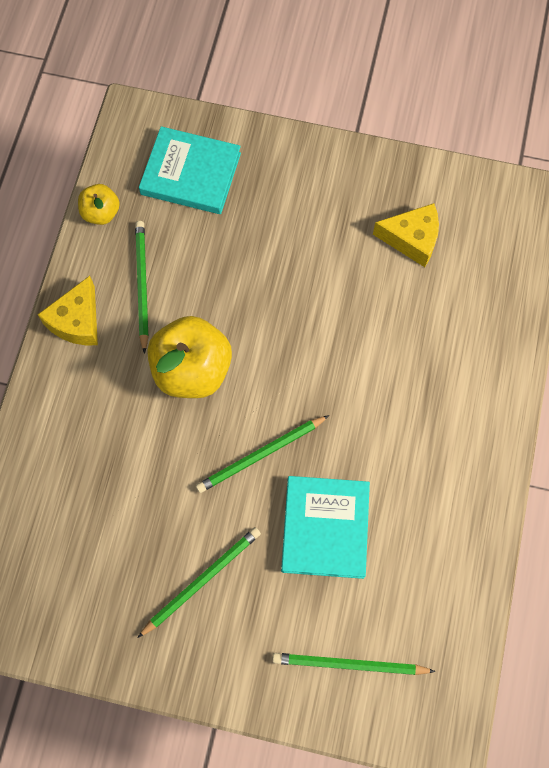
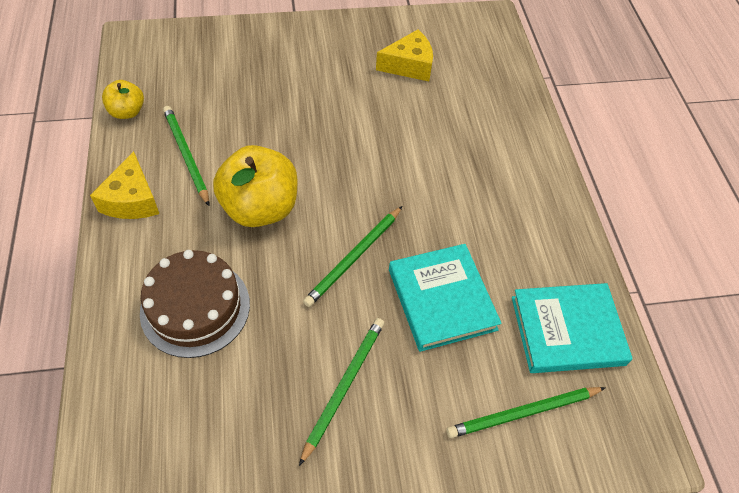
camera: 25 degrees left, 15 degrees down
turquoise book [139,126,241,214] -> turquoise book moved to [512,283,633,373]
none -> brown cake [140,250,250,358]

